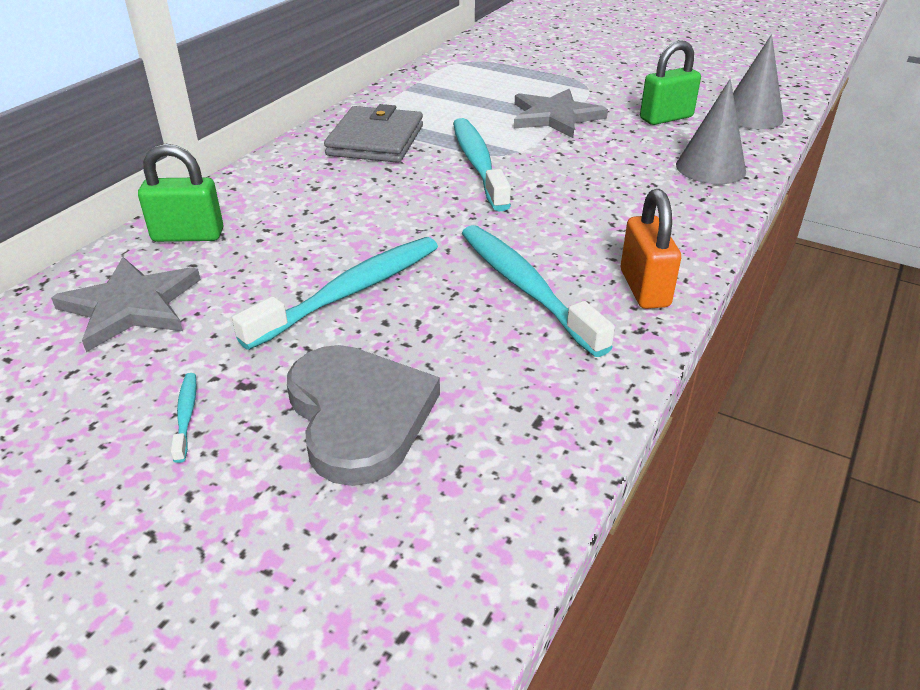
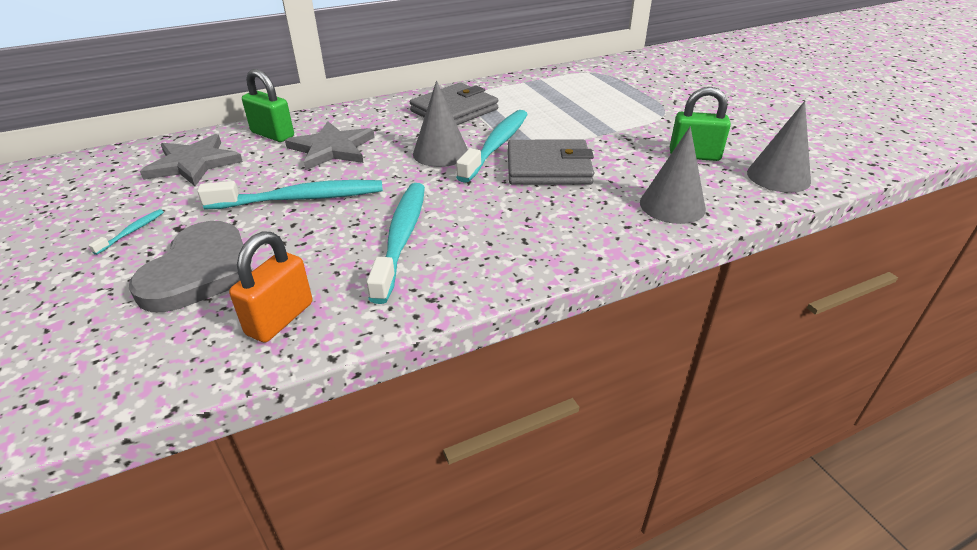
camera: 35 degrees right, 0 degrees up
grey star [514,89,608,138] -> grey star moved to [285,121,375,170]
orange padlock [621,189,681,309] -> orange padlock moved to [229,231,312,343]
none -> grey cone [413,81,468,167]
none -> grey wallet [508,140,594,185]

